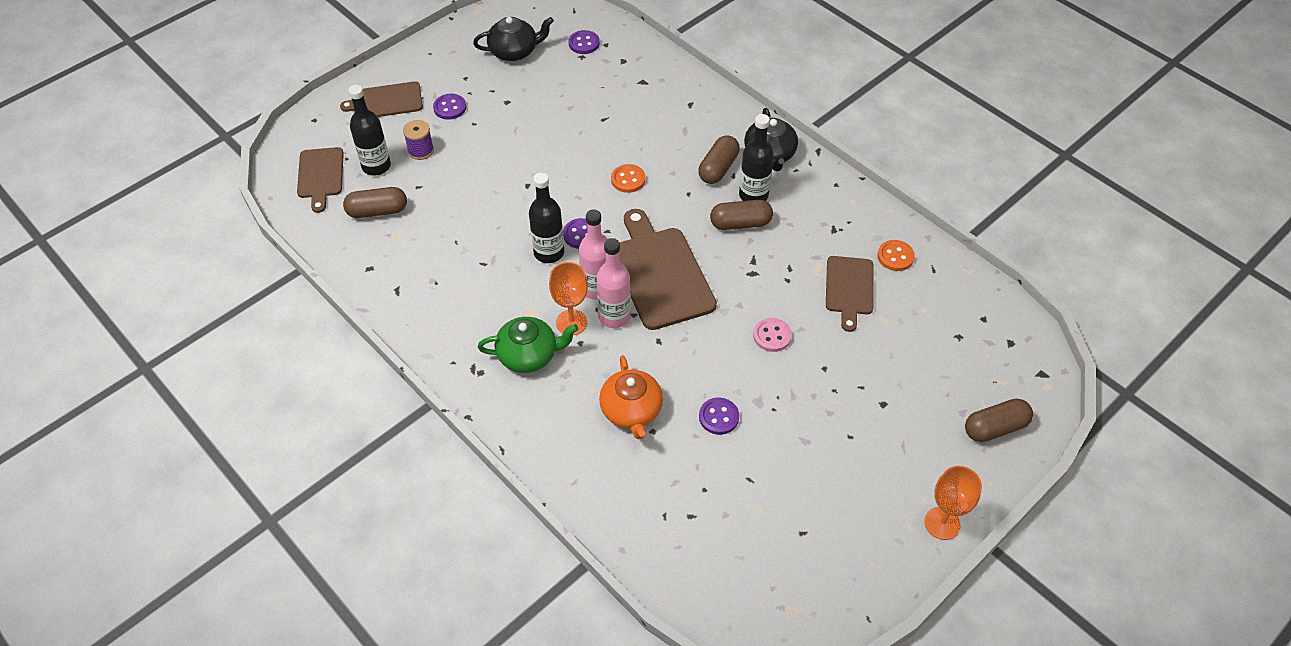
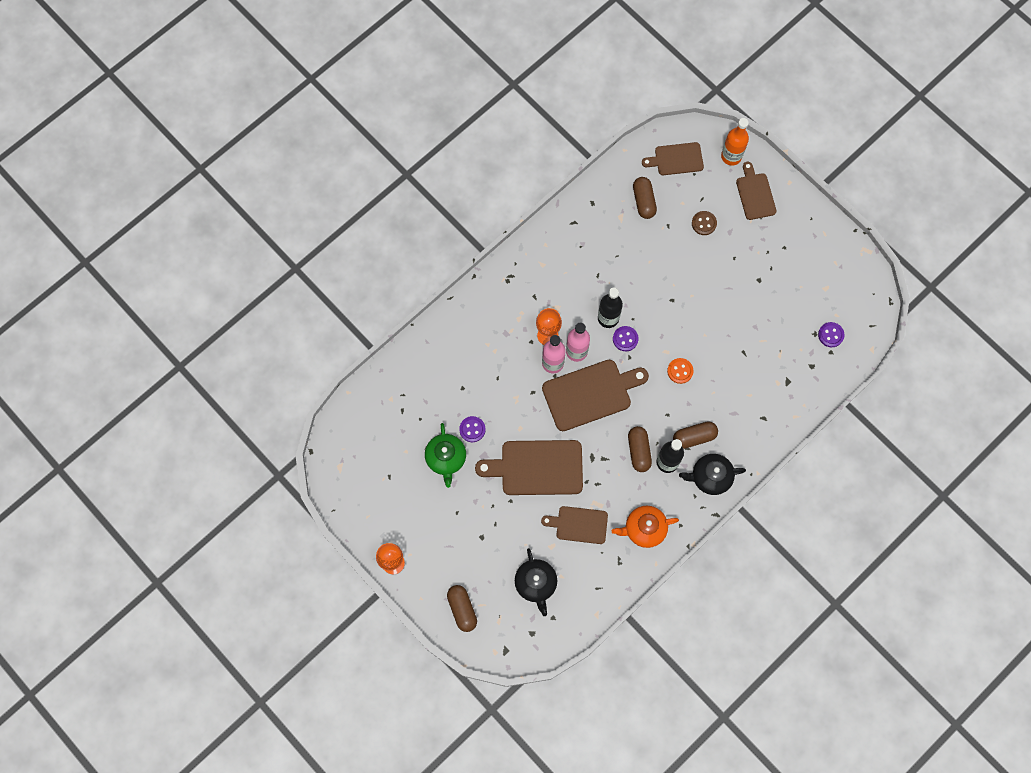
camera: 90 degrees right, 20 degrees up
black bottle [348,85,391,176] -> none
purple spool [403,120,434,160] -> brown button [692,211,717,235]
purple button [433,94,466,120] -> none
black teapot [473,17,554,61] -> black teapot moved to [515,548,557,616]
green teapot [478,317,579,373] -> green teapot moved to [425,423,466,488]
orange teapot [599,355,663,440] -> orange teapot moved to [612,506,679,548]
brown capsule [698,135,740,184] -> brown capsule turned 45 degrees counterclockwise [673,421,718,449]
pink button [753,318,792,352] -> brown cutting board [475,440,583,495]
orange button [877,240,915,271] -> none
none -> orange bottle [721,118,749,166]

